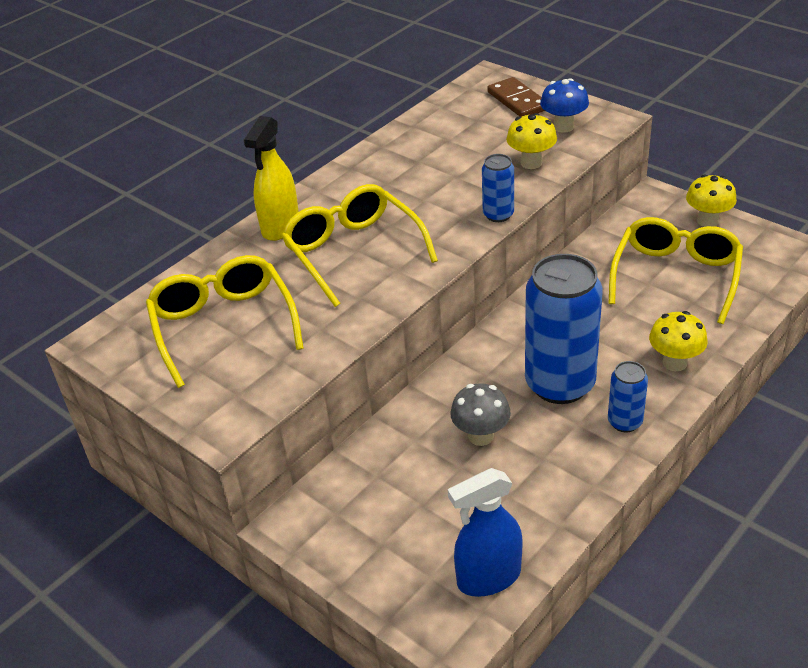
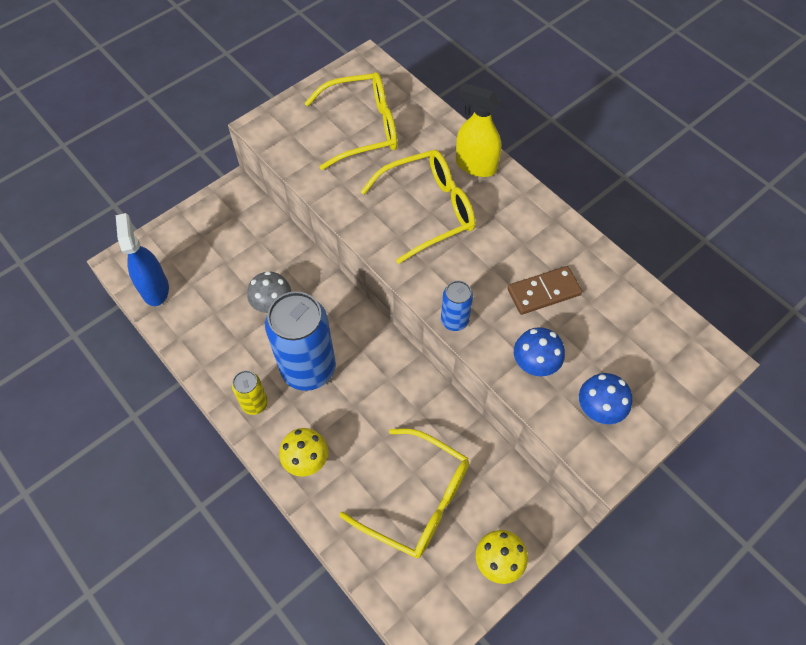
camera: 95 degrees right, 20 degrees up
brown domino [487,77,545,117] -> brown domino moved to [507,266,582,315]
yellow mushroom [506,113,557,169] -> blue mushroom [514,327,565,376]
blue can [608,361,648,432] -> yellow can [232,371,268,415]

